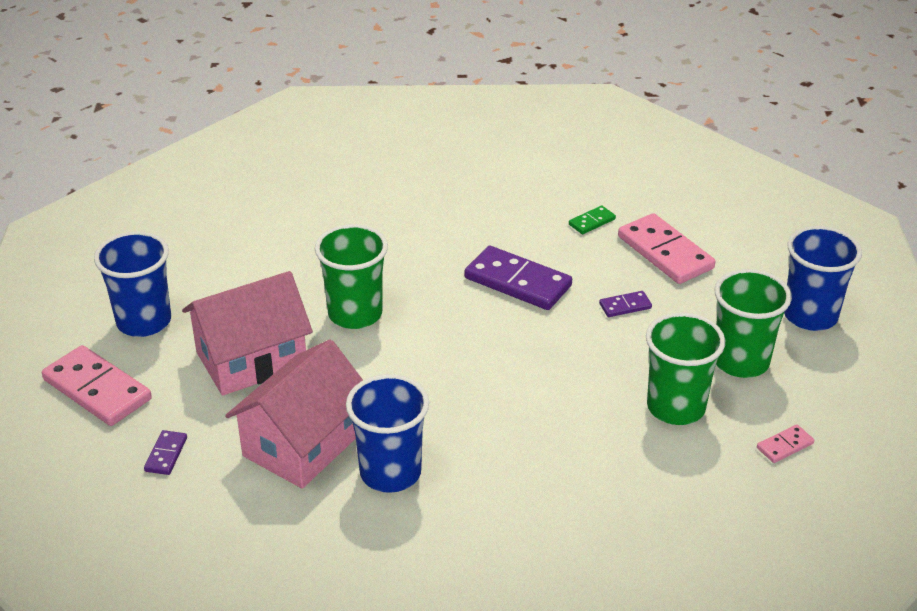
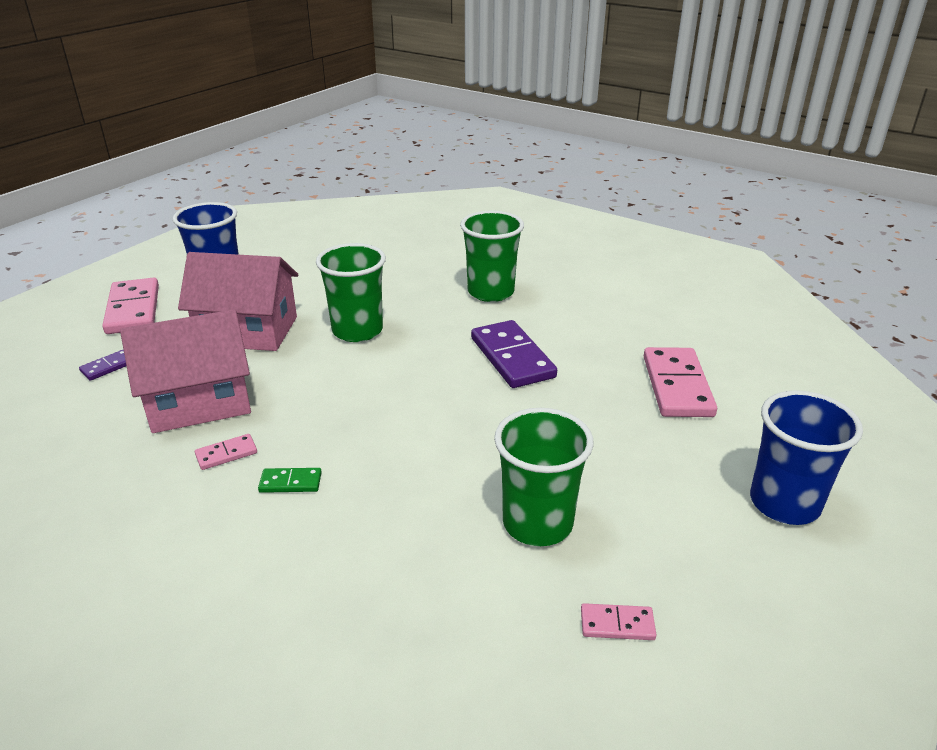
camera: 35 degrees right, 5 degrees down
blue cup [346,374,429,493] -> pink domino [195,434,257,470]
green domino [569,206,616,234] -> green domino moved to [258,468,322,493]
purple domino [599,291,652,317] -> none
green cup [715,269,792,378] -> green cup moved to [460,211,524,302]

